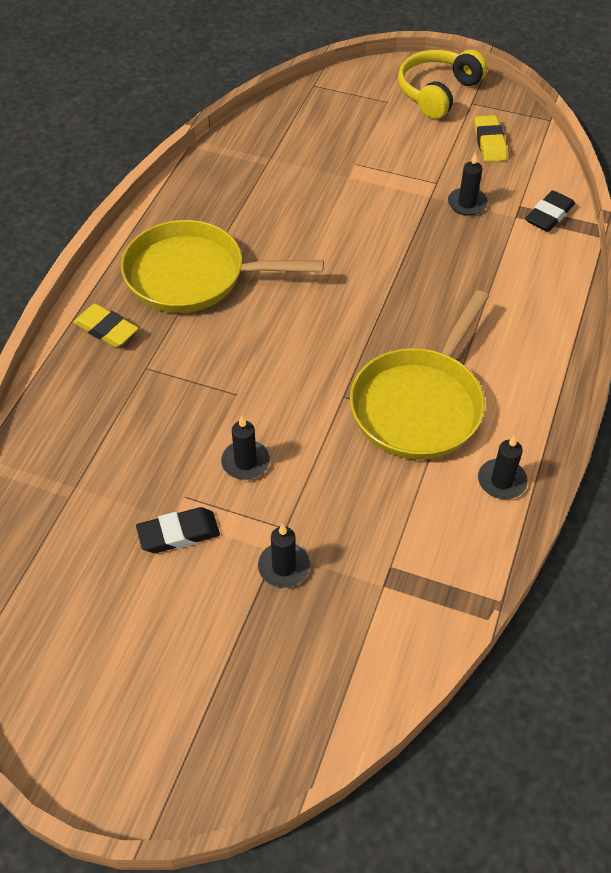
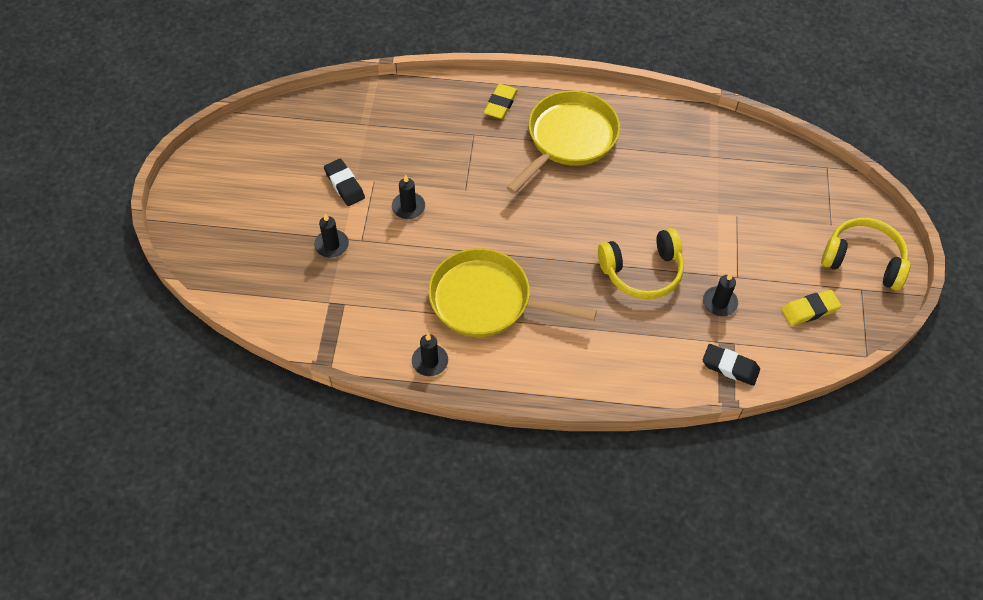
camera: 75 degrees right, 5 degrees up
yellow pan [121,220,324,313] -> yellow pan turned 45 degrees clockwise [506,91,620,194]
none -> yellow headphones [598,228,684,299]

